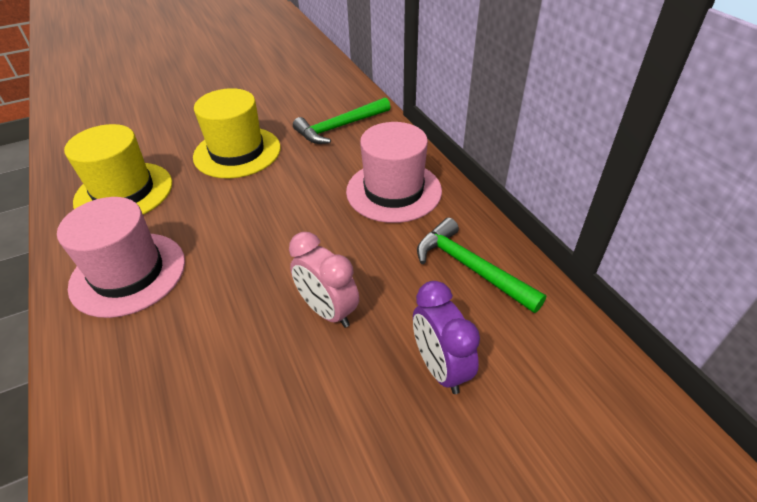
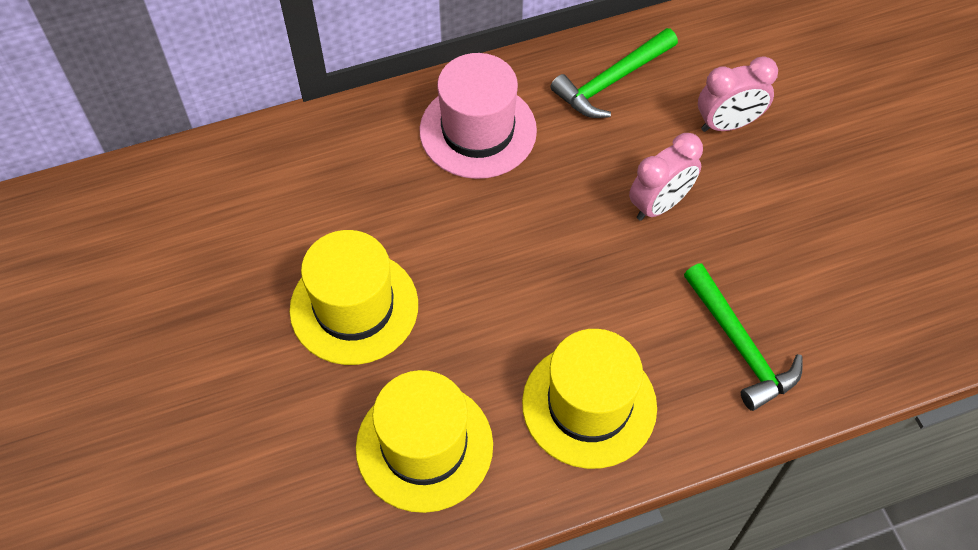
camera: 85 degrees left, 15 degrees up
pink hat [57,197,185,318] -> yellow hat [522,329,657,469]
green hammer [293,97,390,144] -> green hammer moved to [684,263,803,411]
purple clock [413,281,480,394] -> pink clock [698,56,778,132]

